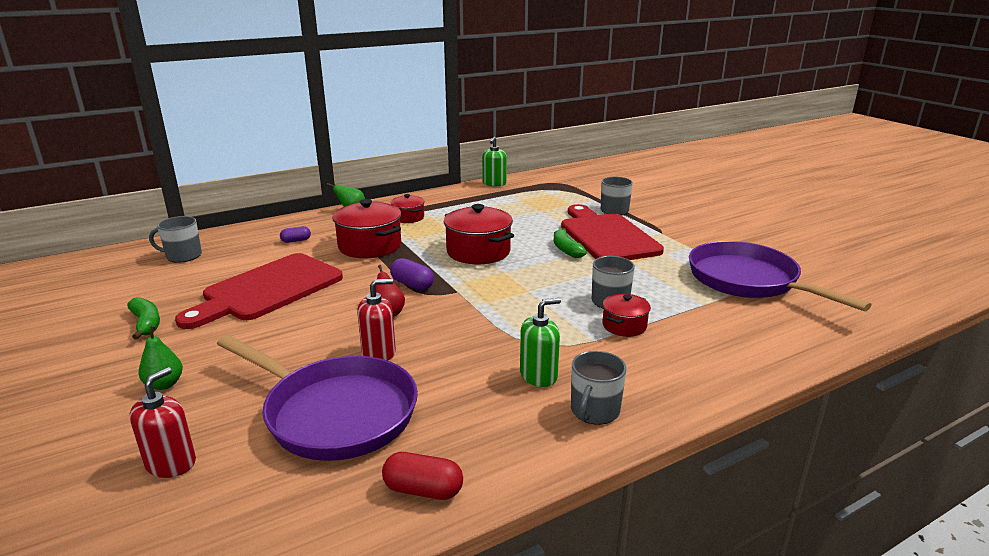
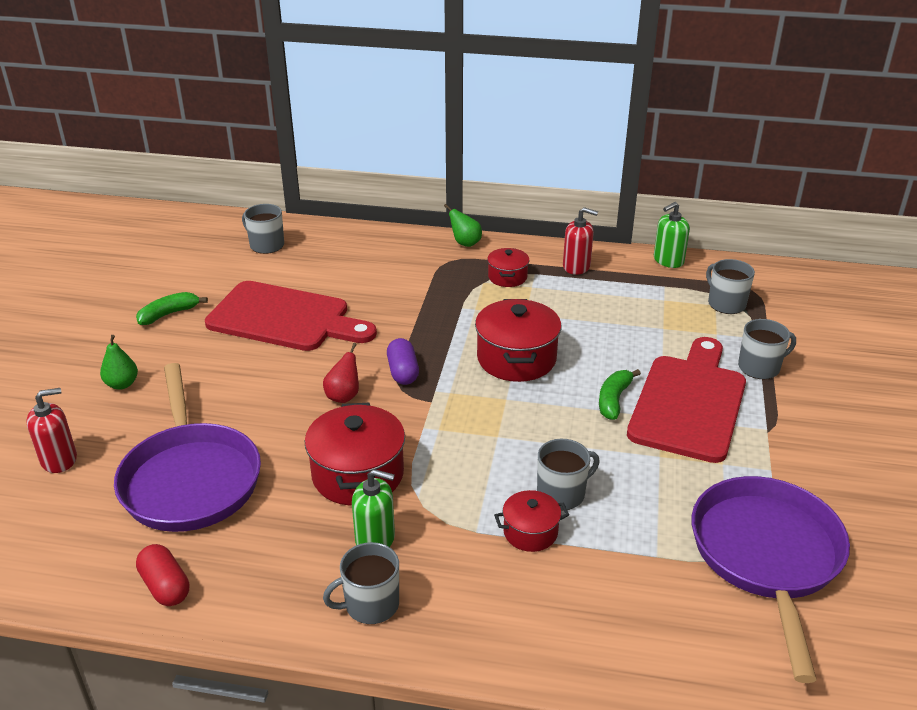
camera: 40 degrees right, 10 degrees up
green banana [127,297,160,339] -> green banana turned 135 degrees counterclockwise [136,292,208,325]
red cutting board [175,253,343,329] -> red cutting board turned 150 degrees counterclockwise [205,281,377,351]
purple capsule [280,226,311,243] -> none
red pot [332,199,401,258] -> red pot moved to [305,403,405,506]
red soap dispenser [357,279,396,361] -> red soap dispenser moved to [563,207,598,275]
none -> grey mug [706,259,755,314]

